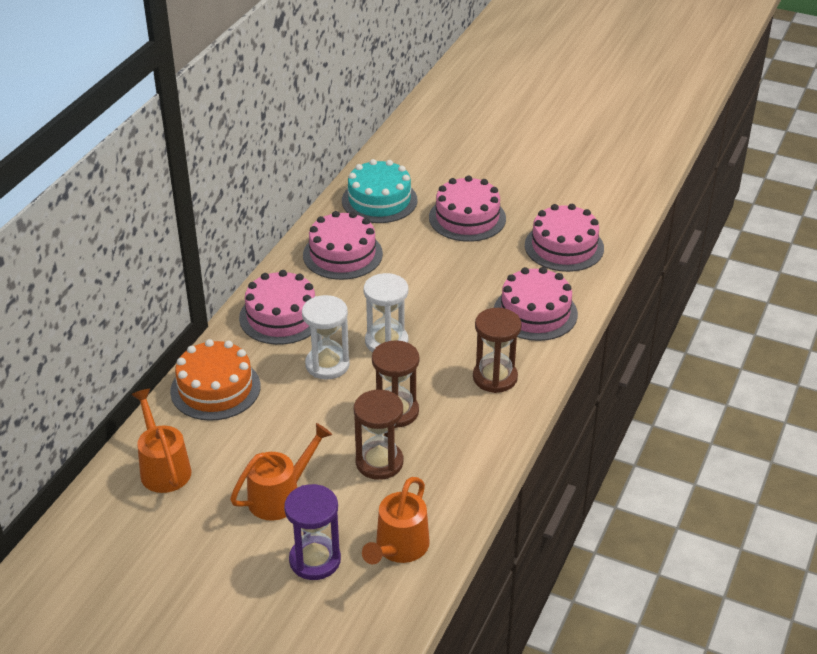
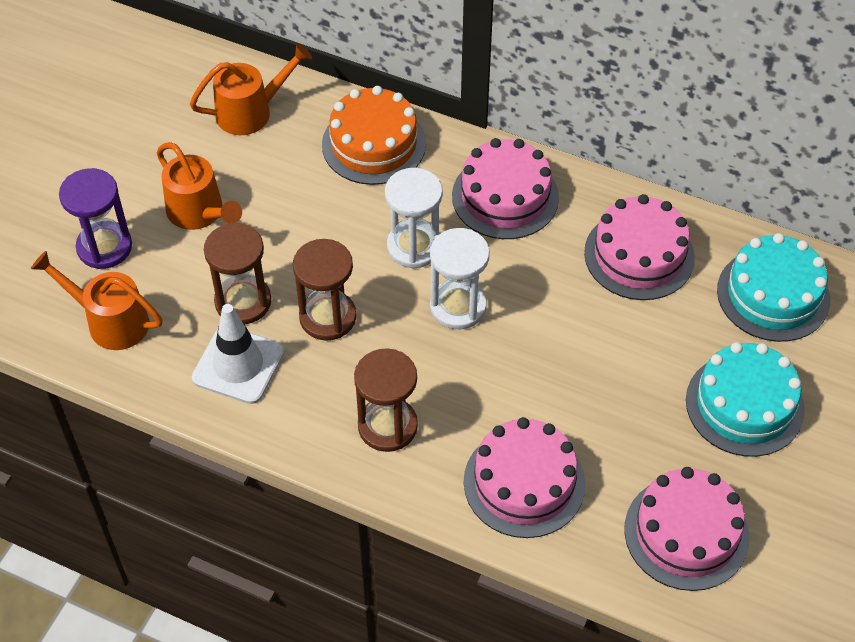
camera: 90 degrees right, 15 degrees up
pink cake [429,175,506,242] -> turquoise cake [686,342,805,457]
none -> white traffic cone [192,304,284,404]

